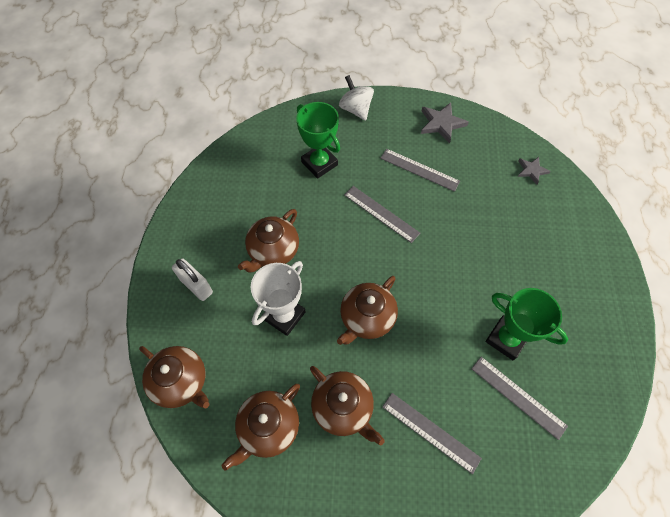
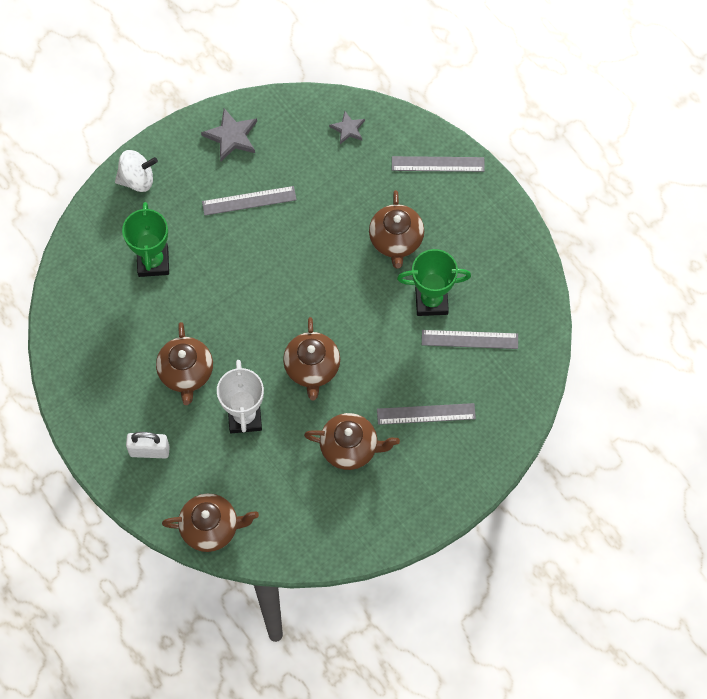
camera: 40 degrees left, 5 degrees up
brown teapot [222,384,300,471] -> brown teapot moved to [369,190,424,269]
green trophy [296,102,340,179] -> green trophy turned 75 degrees clockwise [122,202,169,277]
white spinning top [339,75,374,121] -> white spinning top turned 150 degrees clockwise [115,150,158,192]
grey ruler [344,186,420,243] -> grey ruler moved to [392,156,485,172]

